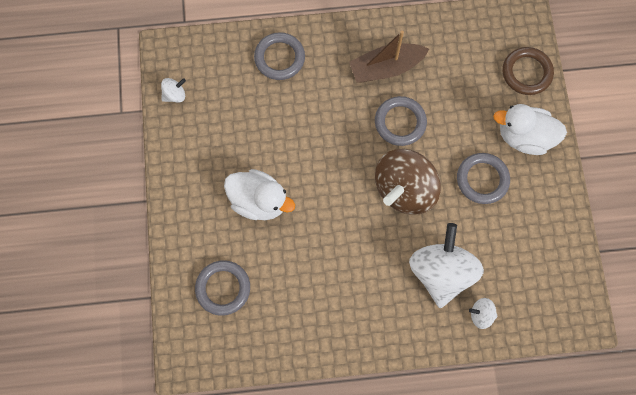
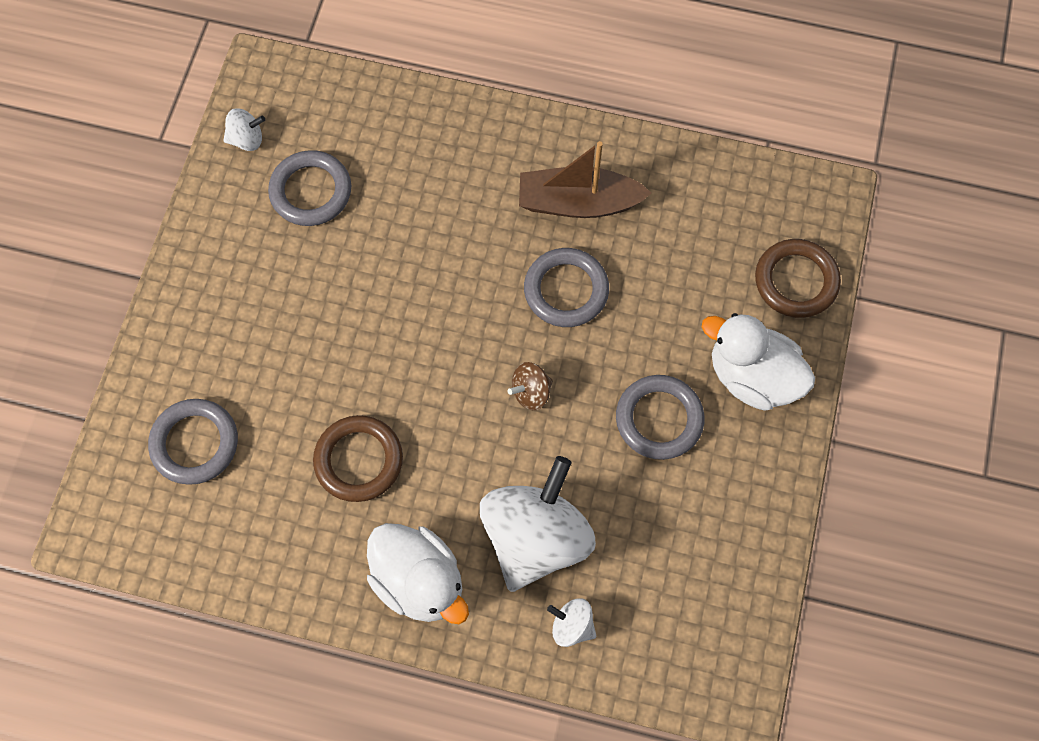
camera: 20 degrees right, 5 degrees down
white duck [224,169,295,220] -> white duck moved to [367,523,469,624]
grey ring [254,32,305,80] -> grey ring moved to [268,150,351,226]
brown spinning top [375,149,441,214] -> brown spinning top [508,362,553,410], size x0.42
none -> brown ring [313,415,403,502]

